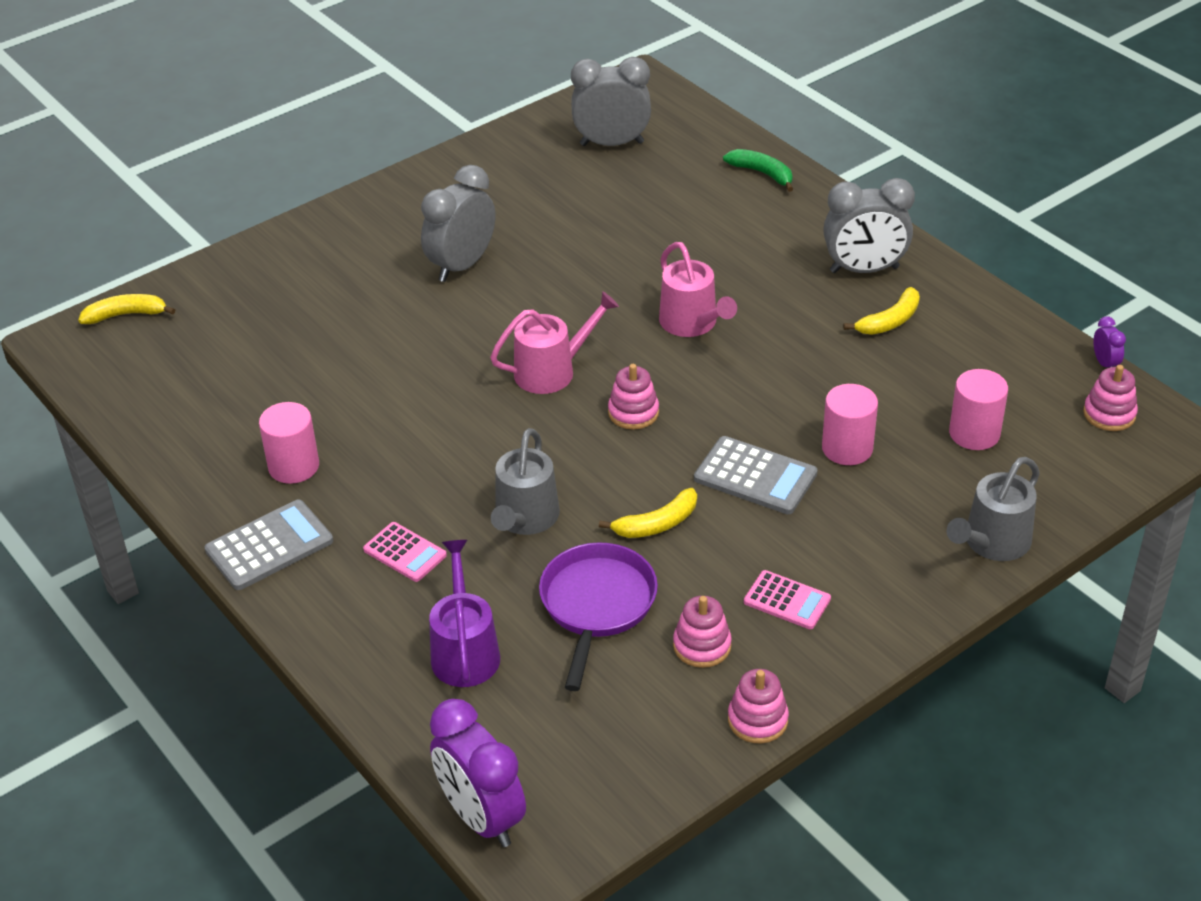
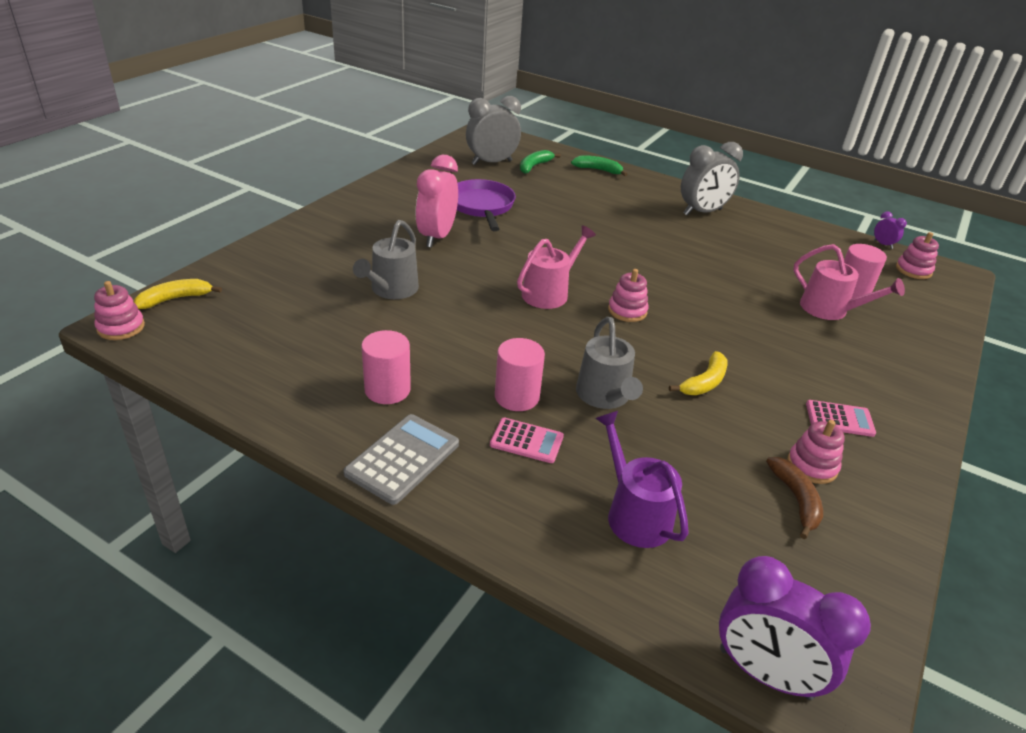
camera: 25 degrees left, 5 degrees down
grey clock [421,165,495,282] -> pink clock [415,155,458,248]
purple pan [539,542,658,691] -> purple pan moved to [457,179,516,231]
pink watering can [659,242,737,337] -> pink watering can moved to [793,244,905,320]
grey calculator [694,436,817,514] -> none
pink stacking toy [728,669,789,743] -> pink stacking toy moved to [94,281,145,340]
pink cylinder [822,384,878,465] -> pink cylinder moved to [495,338,545,411]
yellow banana [843,287,920,335] -> none
grey watering can [947,457,1040,561] -> grey watering can moved to [353,220,419,299]
none -> green banana [520,150,561,174]
none -> brown banana [766,457,823,539]

